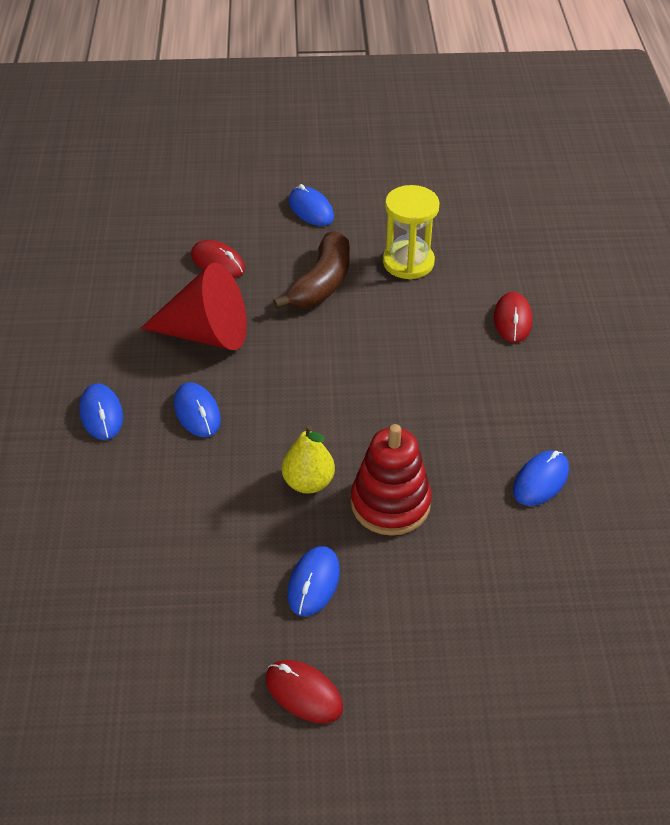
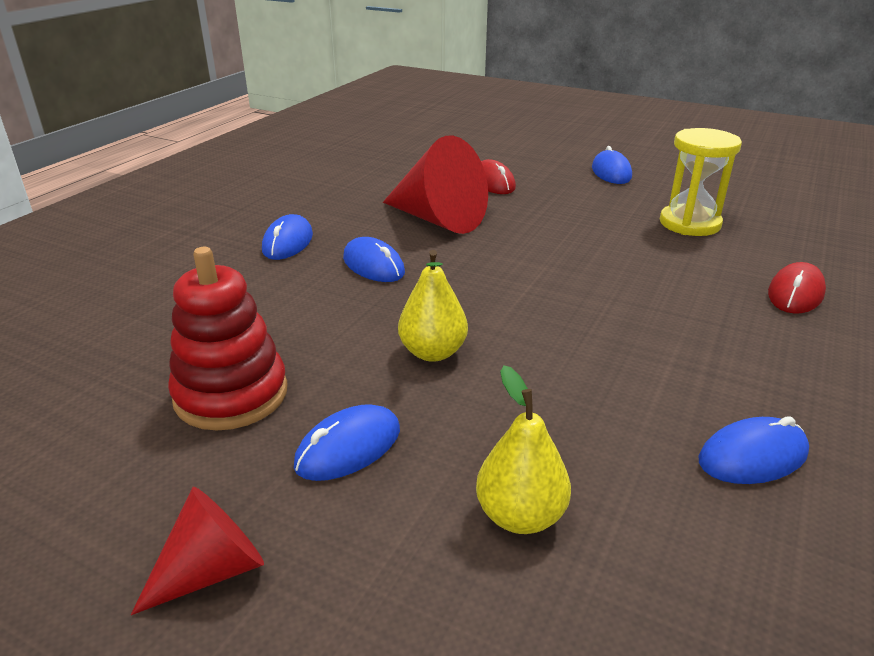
camera: 30 degrees right, 15 degrees down
blue mouse [174,382,221,437] -> blue mouse turned 45 degrees counterclockwise [343,237,405,282]
red mouse [266,660,343,723] -> red cone [131,487,264,615]
brown banana [273,231,350,309] -> none
red stacking toy [351,424,432,536] -> red stacking toy moved to [168,247,288,431]
none -> yellow pear [476,365,571,534]

